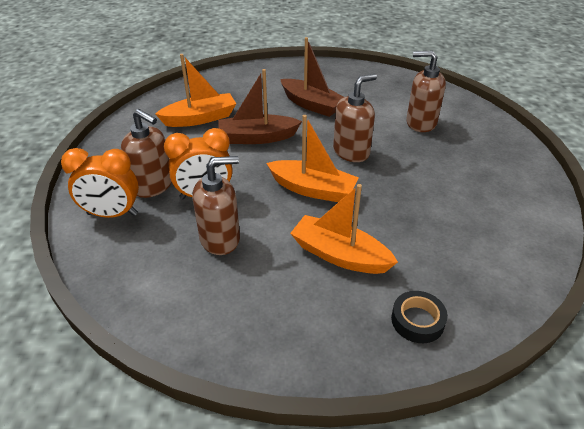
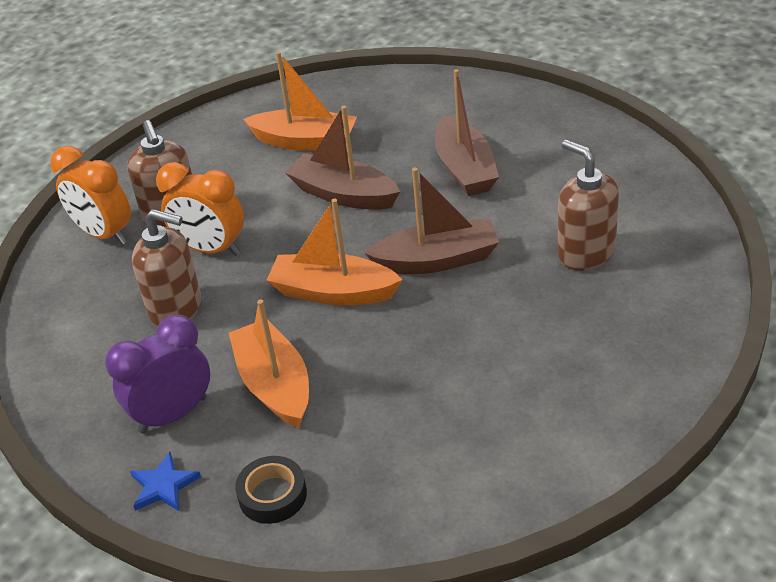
camera: 40 degrees right, 0 degrees up
orange boat [266,115,359,202] -> orange boat turned 135 degrees clockwise [266,199,402,305]
brown soap dispenser [333,74,377,162] -> brown boat [365,168,499,274]
none -> purple clock [105,315,210,434]
none -> blue star [130,452,201,511]

